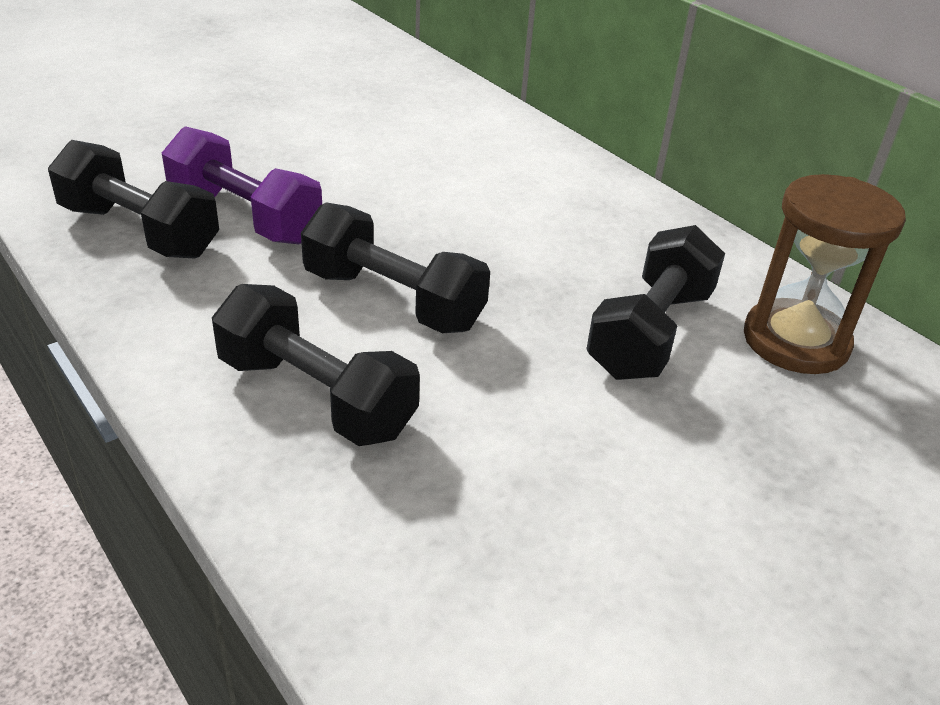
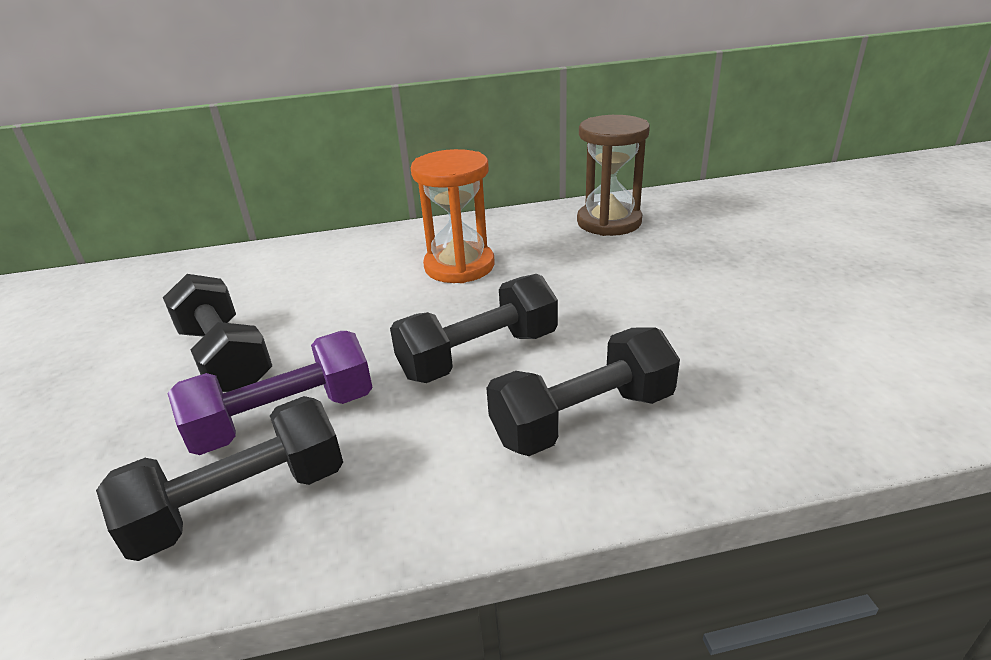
camera: 60 degrees left, 5 degrees down
black dumbbell [586,225,725,380] -> black dumbbell moved to [163,274,272,392]
none -> orange hourglass [411,149,494,283]

